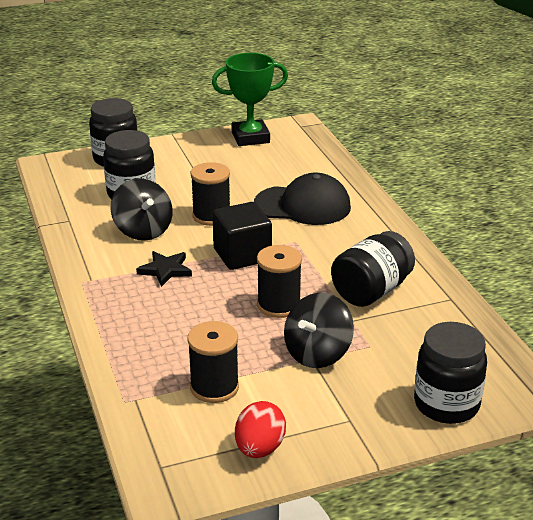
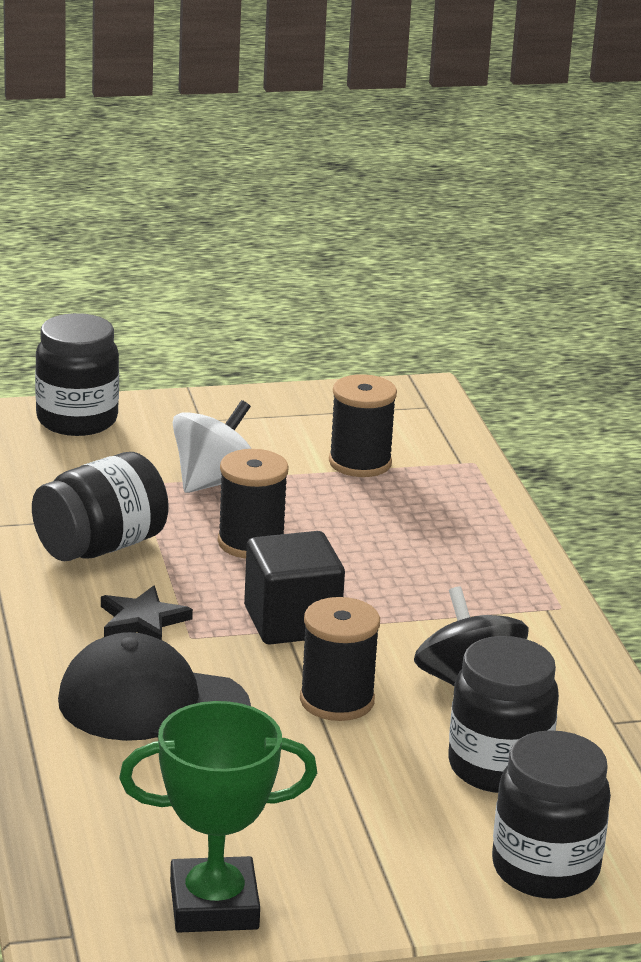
camera: 175 degrees left, 5 degrees down
black star [136,251,192,287] -> black star moved to [101,585,193,640]
red egg [235,401,286,458] -> none
black spinning top [284,293,354,368] -> white spinning top [173,400,252,493]

